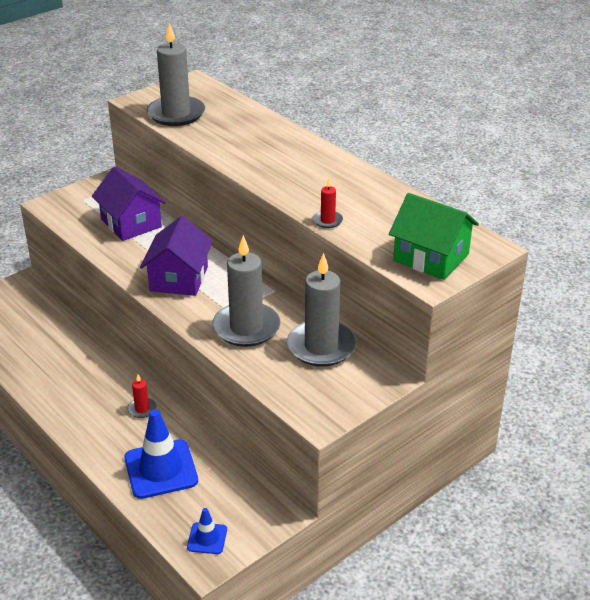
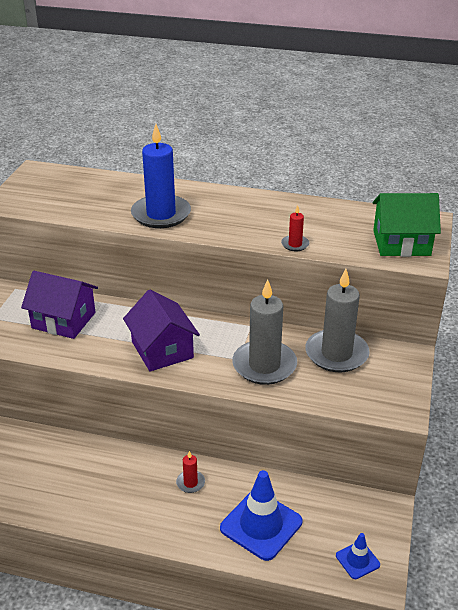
camera: 35 degrees left, 0 degrees up
grey candle [147,23,205,126] -> none
none -> blue candle [131,124,191,228]

